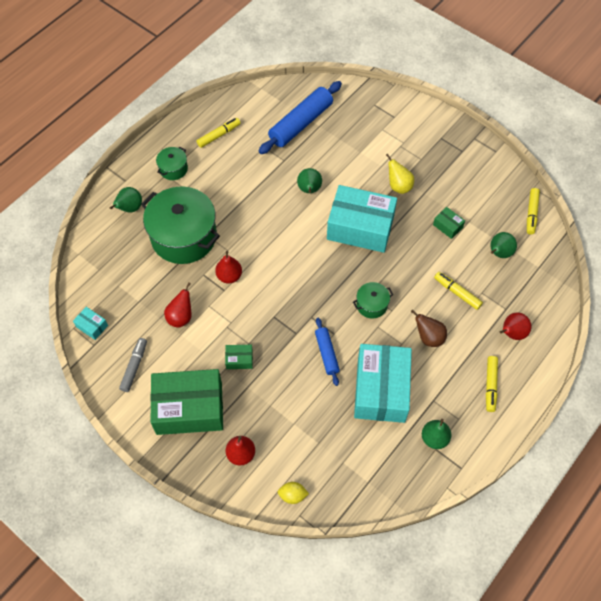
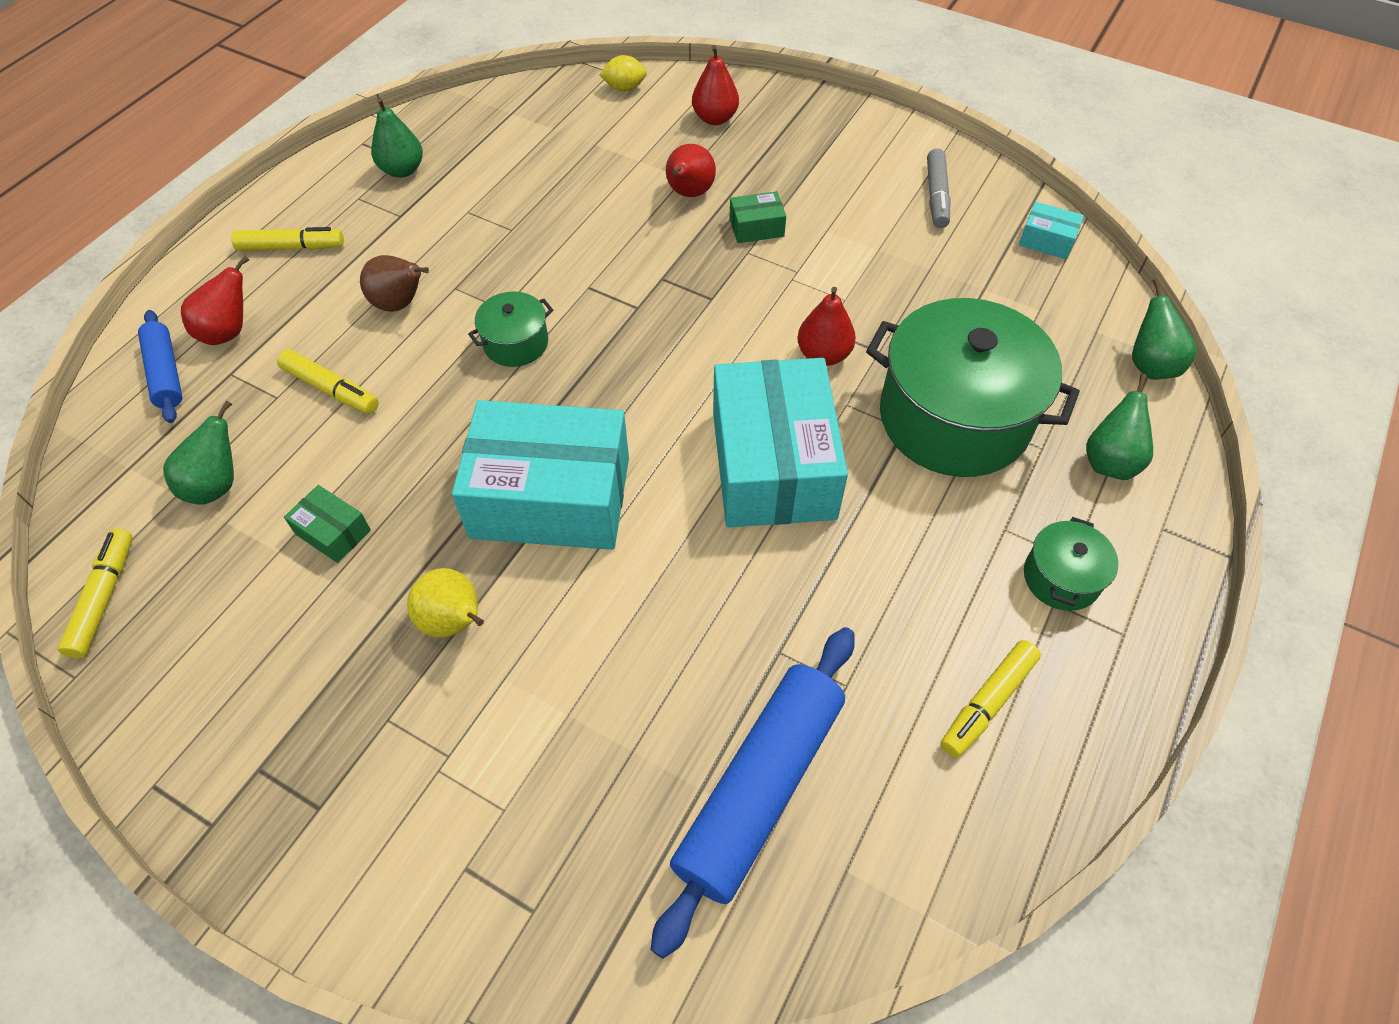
camera: 170 degrees right, 5 degrees down
green box [150,369,223,435] -> none
red pear [164,282,192,328] -> red pear moved to [666,144,716,197]
green pear [297,168,322,193] -> green pear moved to [1132,279,1197,380]
blue rolling pin [315,318,340,386] -> blue rolling pin moved to [138,310,182,423]
turquoise box [354,344,412,423] -> turquoise box moved to [713,358,848,527]
yellow marker [486,356,498,412] -> yellow marker turned 90 degrees clockwise [231,227,344,251]

